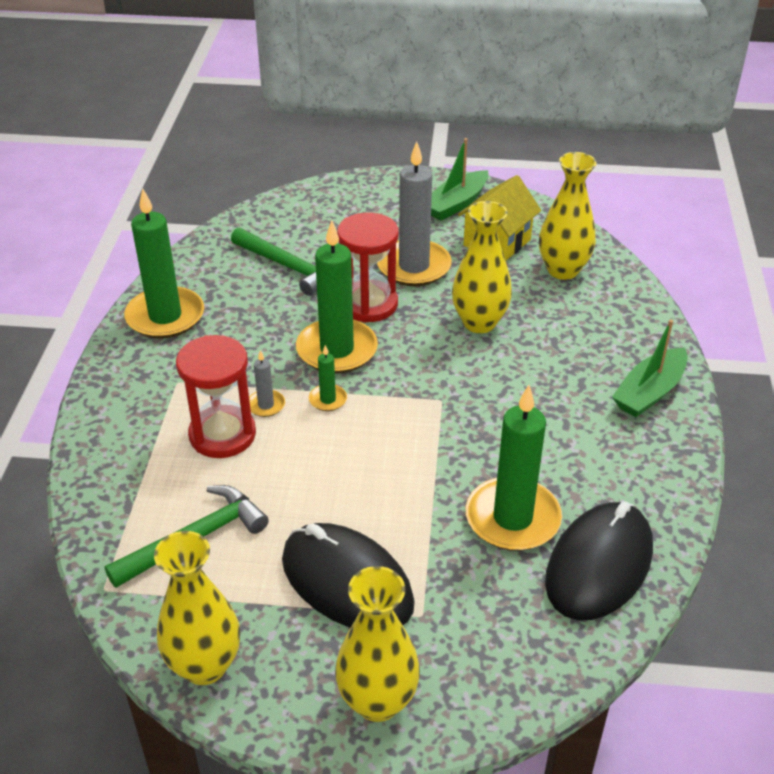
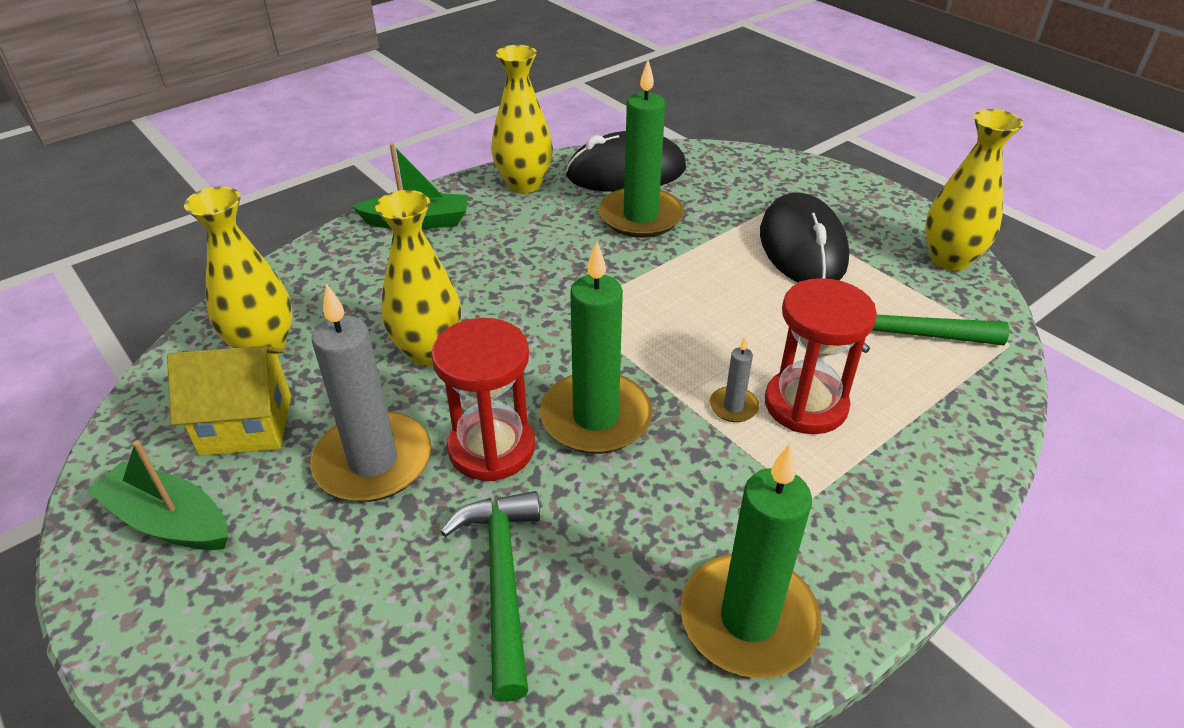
camera: 135 degrees left, 0 degrees up
green candle [309,345,347,411] -> none
yellow vase [335,566,420,722] -> yellow vase moved to [491,45,553,193]
green boat [431,138,489,221] -> green boat turned 150 degrees counterclockwise [87,440,228,550]

